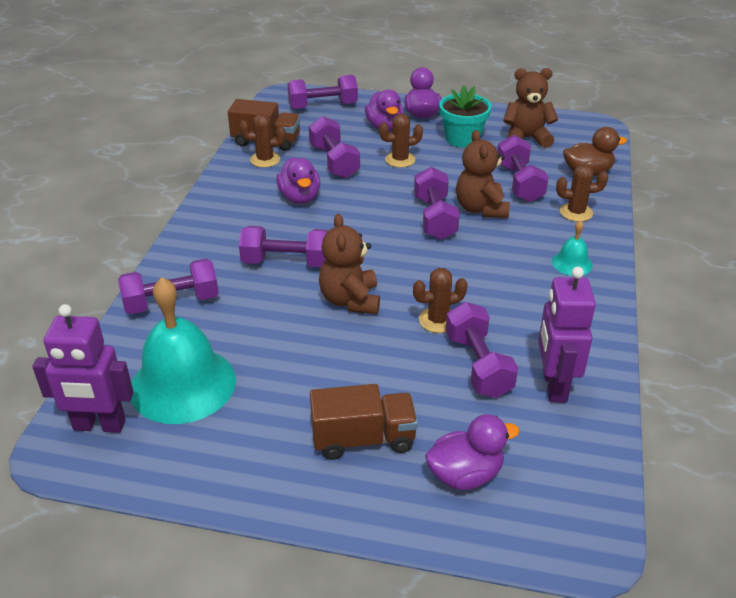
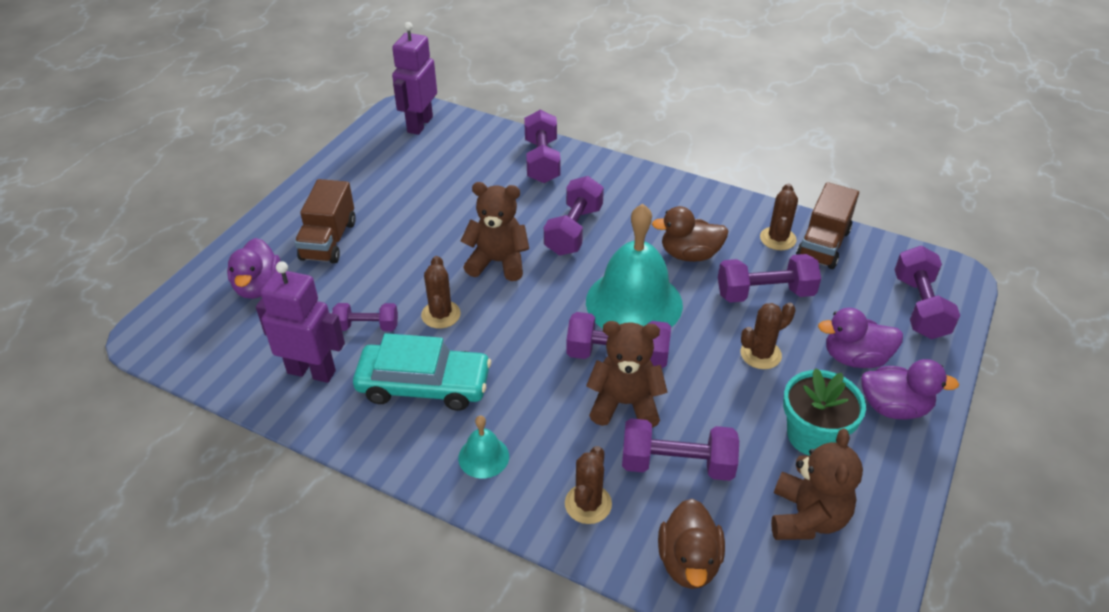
camera: 105 degrees right, 5 degrees up
turquoise bell [131,277,236,424] -> turquoise bell moved to [586,204,683,328]
purple duck [276,157,320,204] -> brown duck [652,206,728,262]
brown cactus [379,114,423,168] -> brown cactus turned 60 degrees clockwise [741,303,795,369]
purple dumbbell [446,302,518,398] -> purple dumbbell [332,303,398,331], size x0.63
none -> turquoise car [353,333,491,411]

